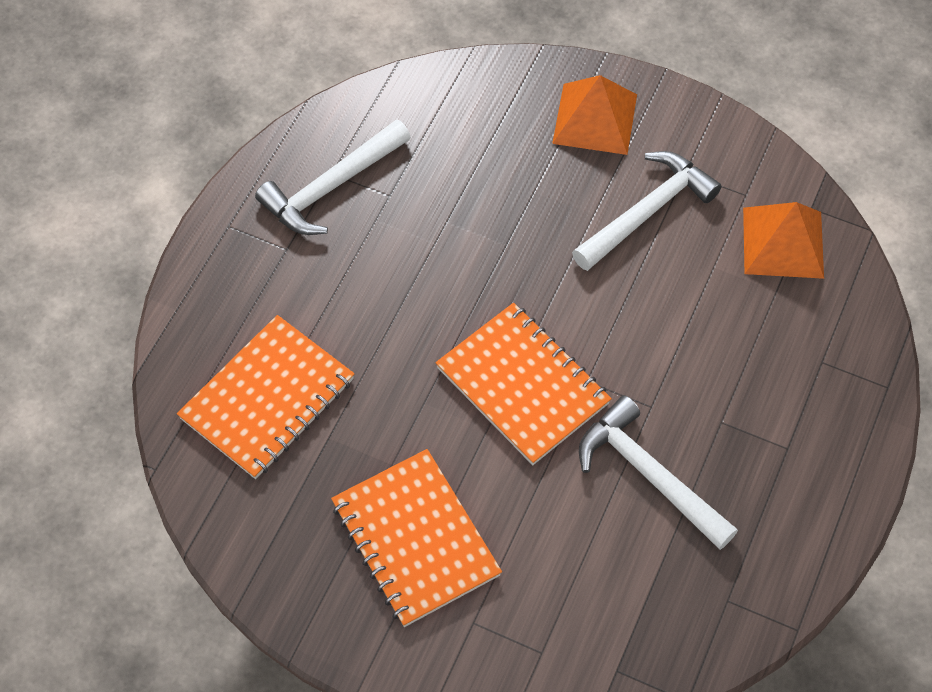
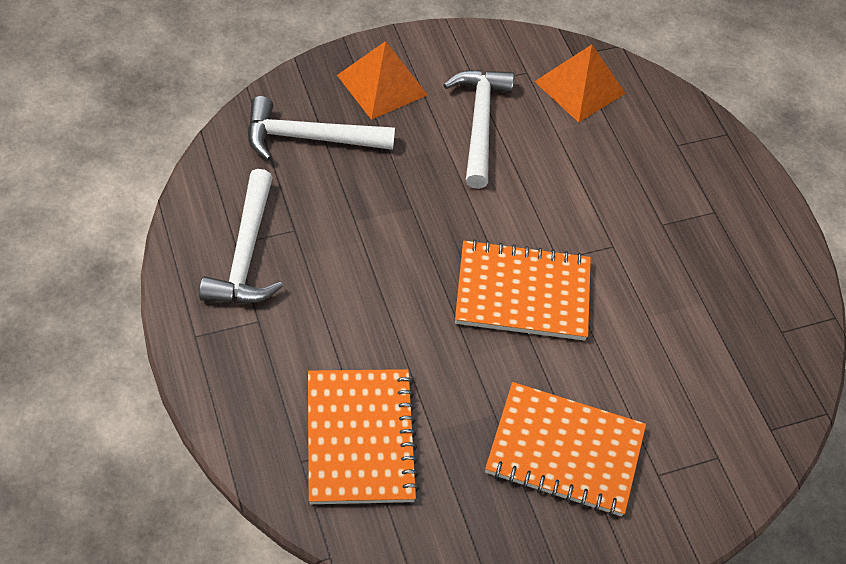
camera: 50 degrees left, 5 degrees down
white hammer [579,395,738,550] -> white hammer moved to [248,96,395,161]

